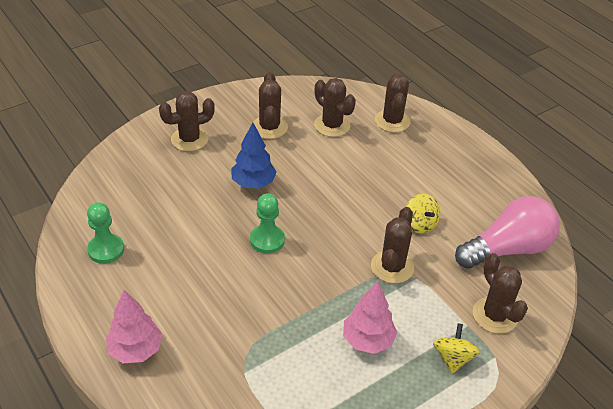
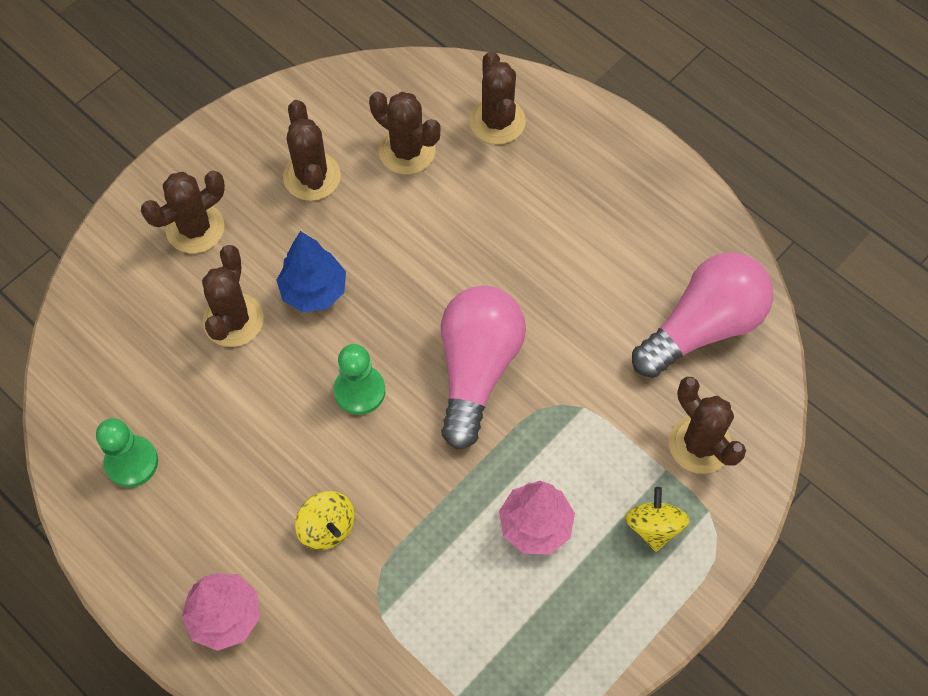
camera: 10 degrees left, 20 degrees up
brown cactus [371,207,414,283] -> brown cactus moved to [202,245,264,347]
yellow spinning top [406,194,440,233] -> yellow spinning top moved to [295,491,355,550]
none -> pink light bulb [441,286,526,450]

